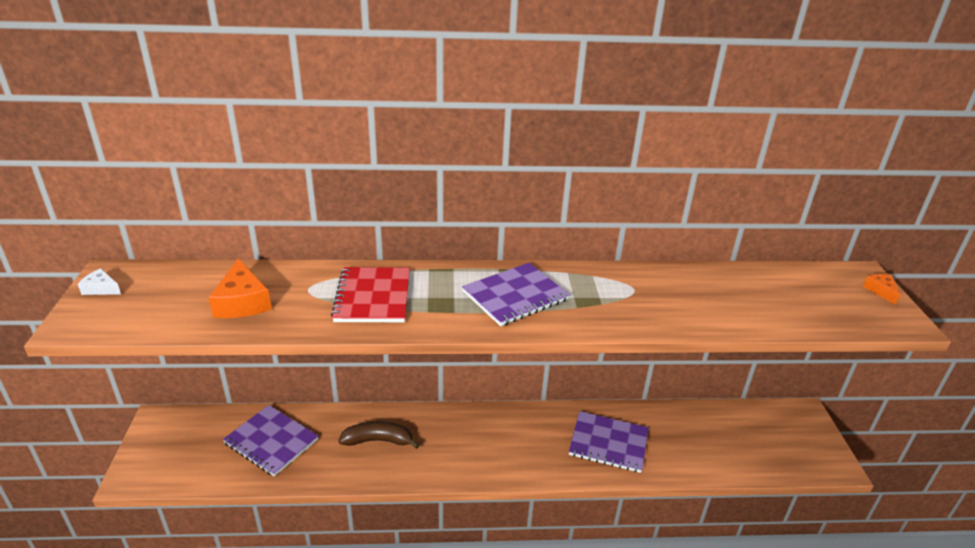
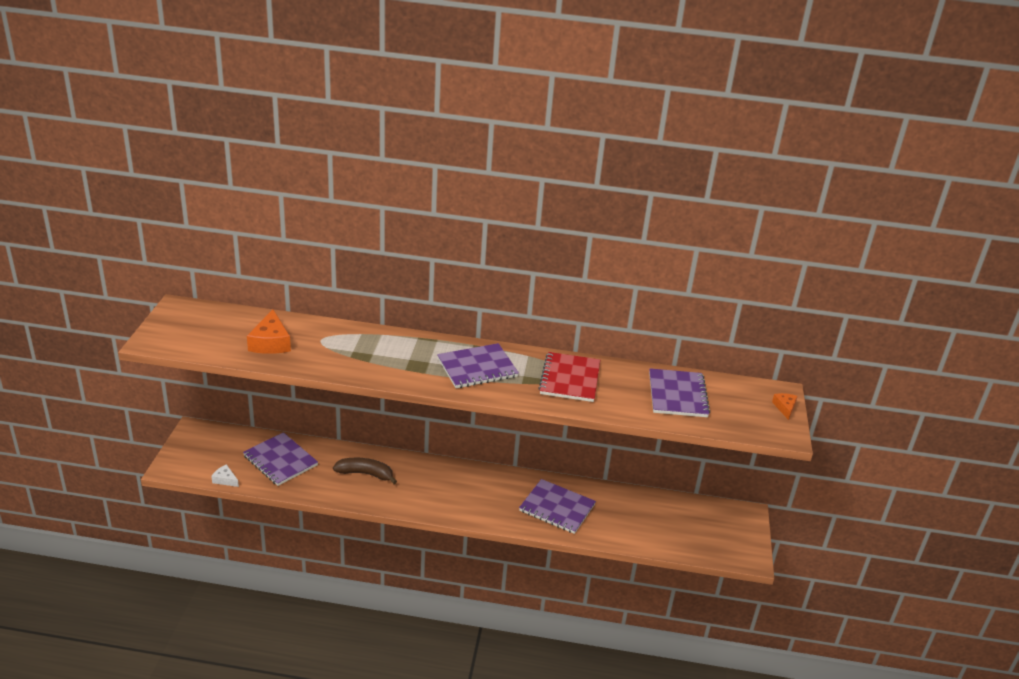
camera: 10 degrees right, 0 degrees up
white cheese [78,268,121,295] -> white cheese moved to [211,464,239,487]
red notebook [331,267,410,322] -> red notebook moved to [539,352,600,402]
none -> purple notebook [649,368,710,417]

